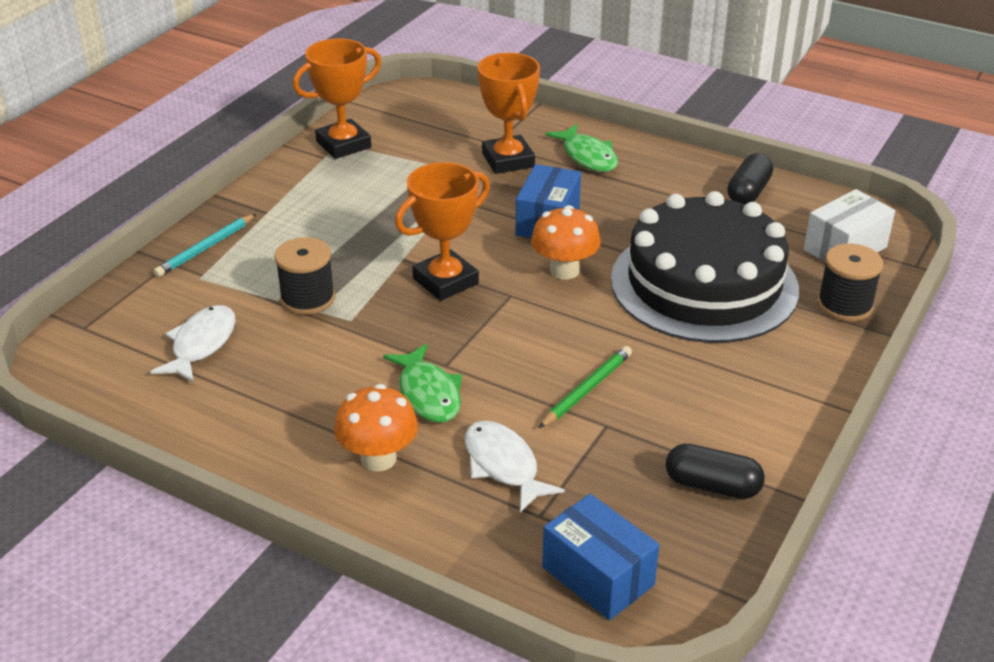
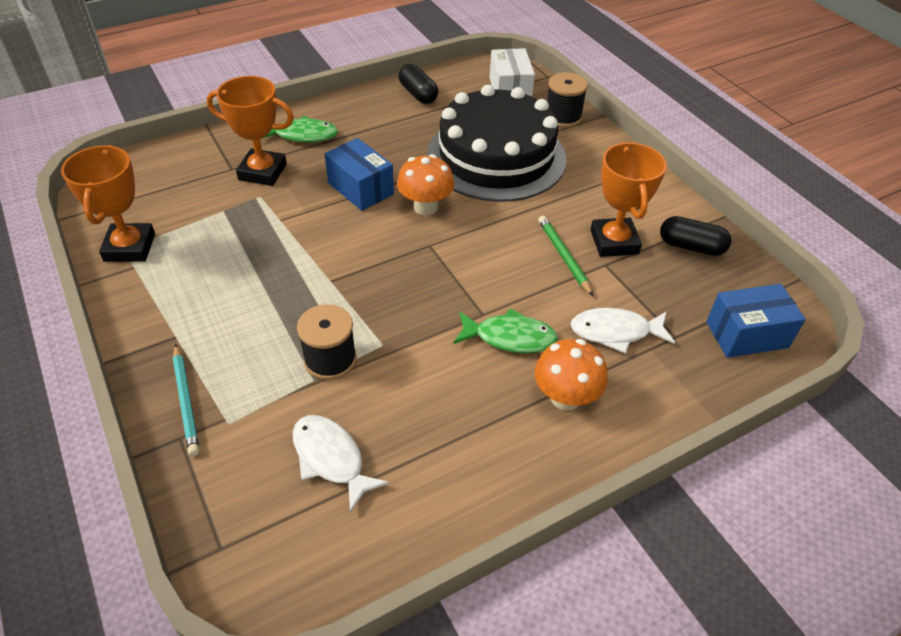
camera: 60 degrees left, 10 degrees up
orange trophy [395,162,490,301] -> orange trophy moved to [590,142,667,257]
black capsule [666,443,765,499] -> black capsule turned 60 degrees clockwise [660,216,731,256]

